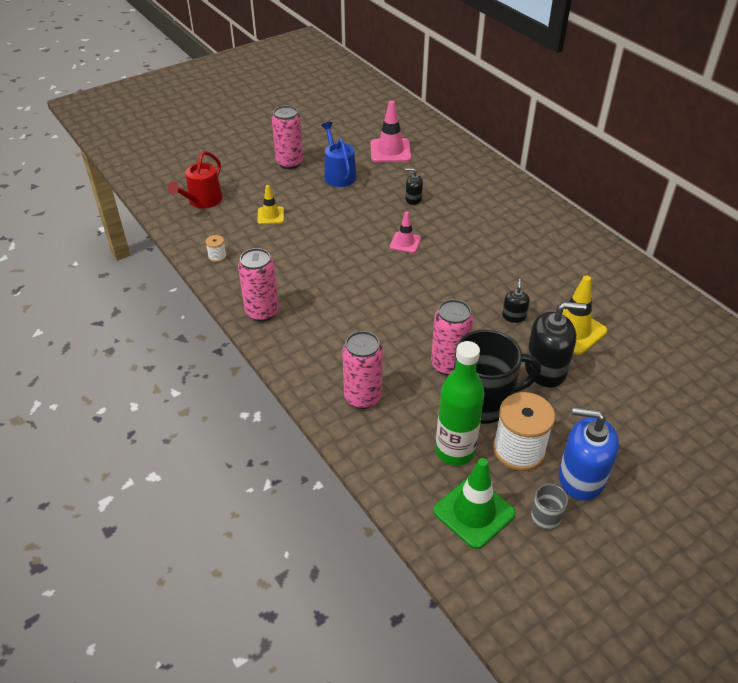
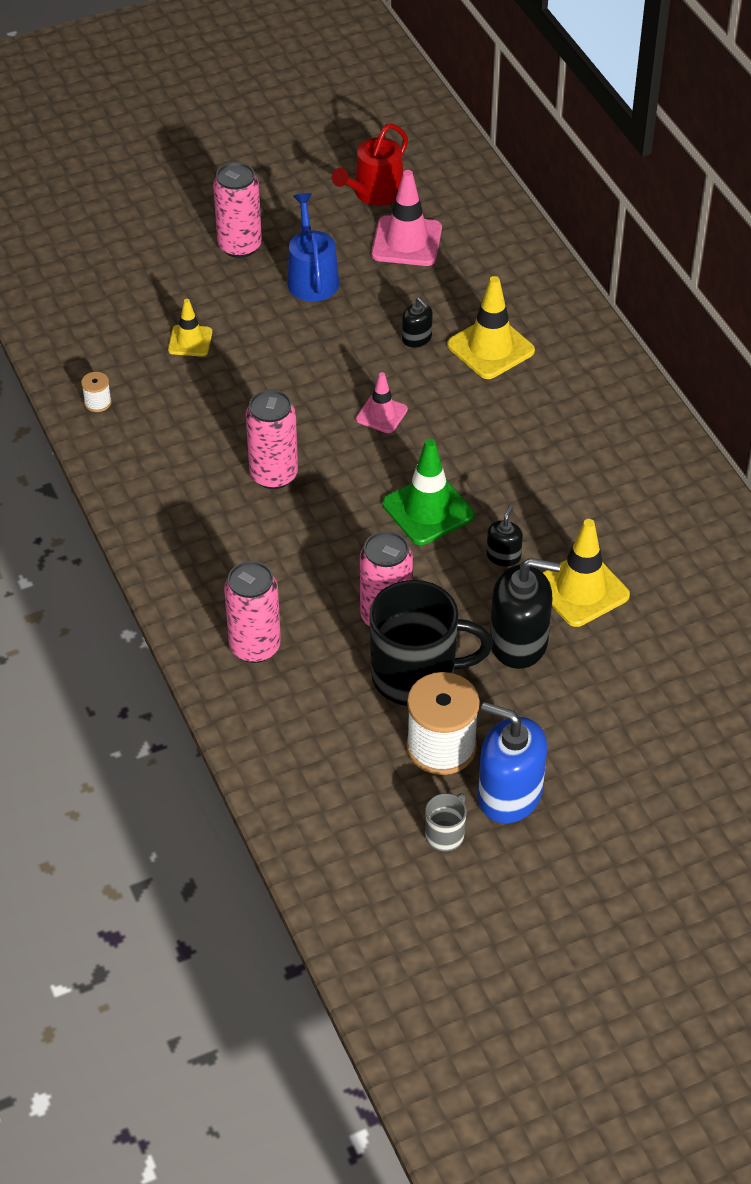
camera: 10 degrees right, 5 degrees up
red watering can [167,151,223,208] -> red watering can moved to [332,124,408,206]
pink can [238,248,279,322] -> pink can moved to [246,390,298,489]
black soap dispenser [406,168,423,205] -> black soap dispenser turned 150 degrees counterclockwise [402,297,433,347]
green traffic cone [433,458,516,549] -> green traffic cone moved to [382,439,474,545]
green bottle [435,341,485,466] -> none
none -> yellow traffic cone [447,276,535,379]

